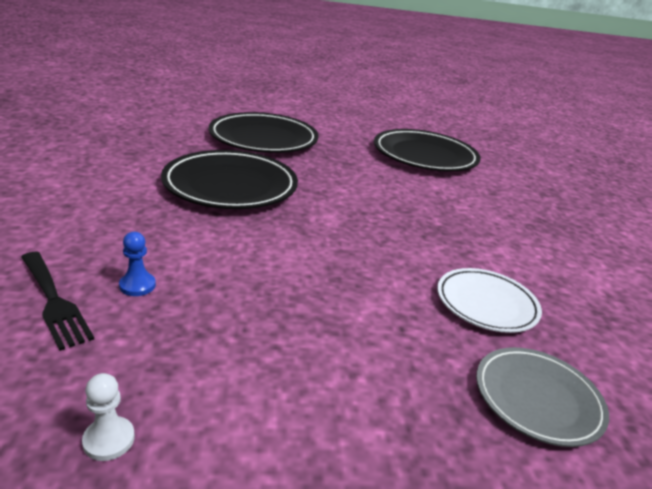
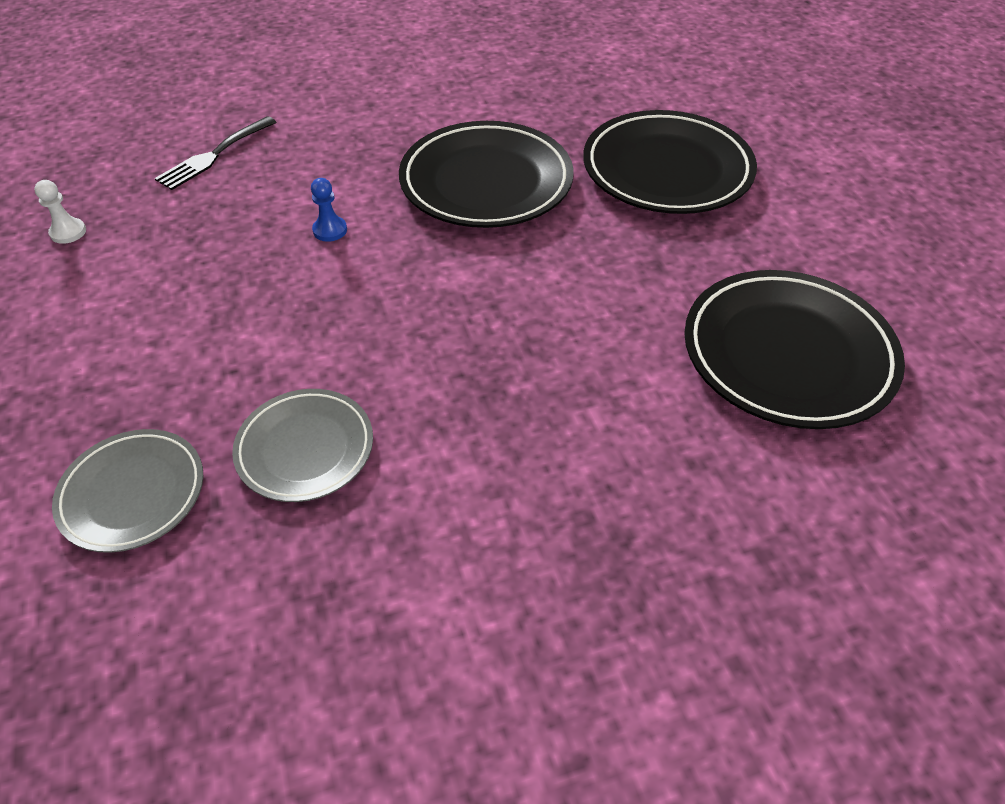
camera: 80 degrees right, 20 degrees up
blue pawn [119,232,156,296] -> blue pawn moved to [311,178,347,242]
white plate [437,268,542,333] -> grey plate [232,389,373,502]

